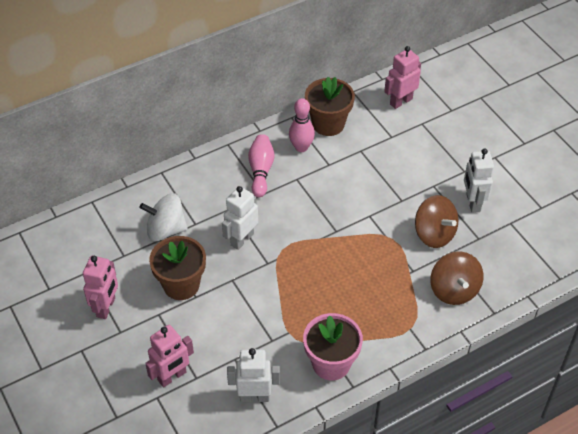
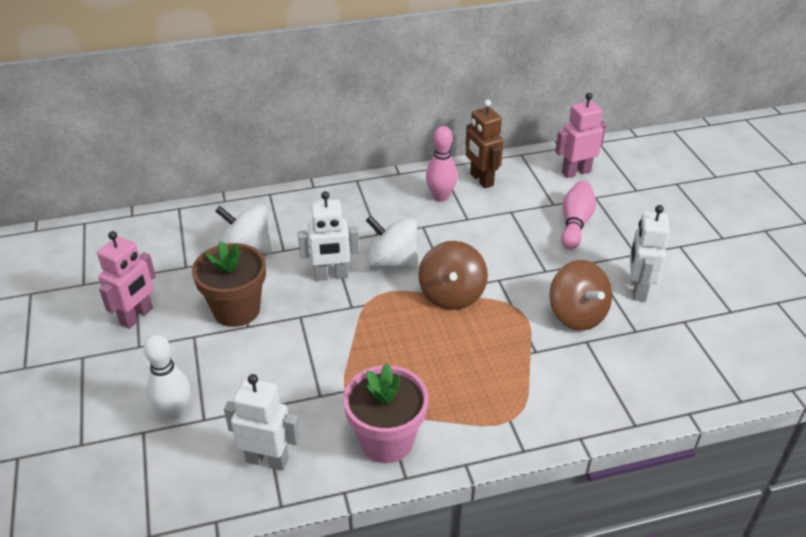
camera: 15 degrees right, 10 degrees down
pink robot [145,325,194,387] -> white bowling pin [144,335,190,419]
white robot [222,186,258,250] -> white robot turned 150 degrees counterclockwise [298,191,360,281]
pink bowling pin [248,134,275,197] -> pink bowling pin moved to [561,181,596,249]
brown flower pot [305,77,355,136] -> brown robot [466,100,504,188]
brown spinning top [430,251,484,305] -> brown spinning top moved to [419,241,488,310]
none -> white spinning top [366,216,418,269]

